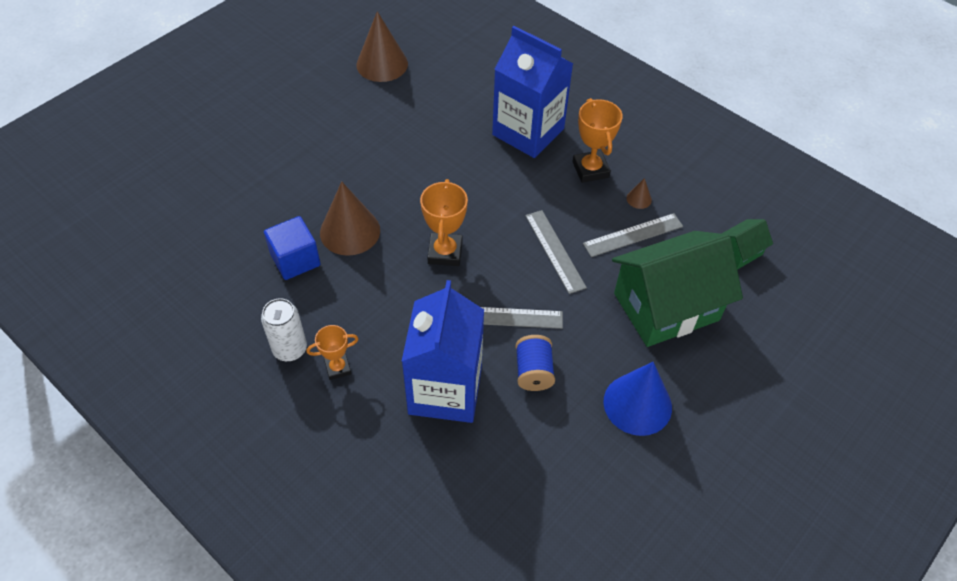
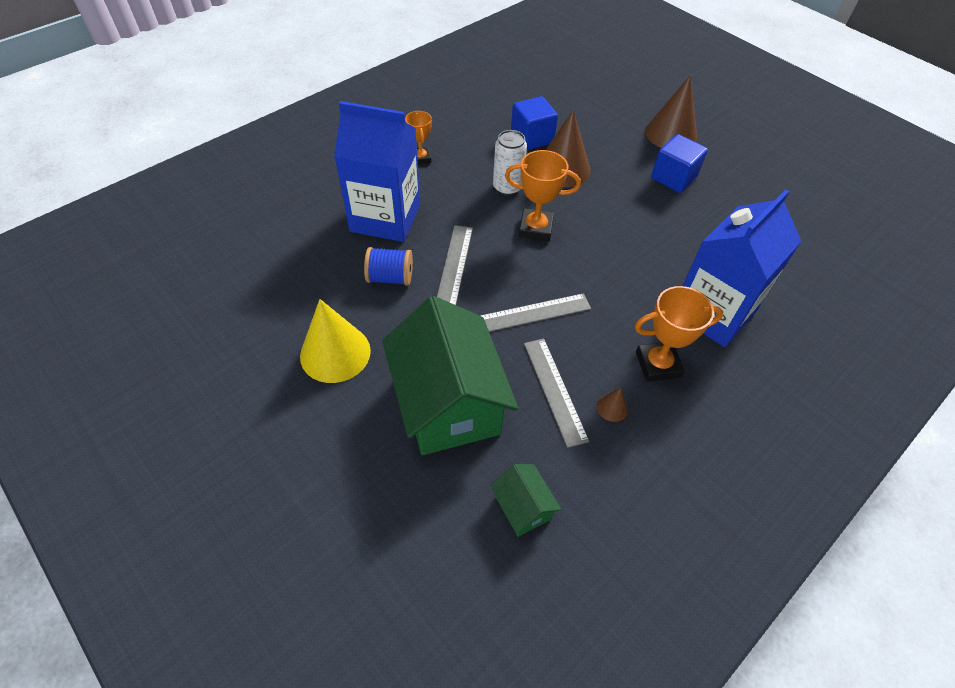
camera: 95 degrees right, 0 degrees up
white can [261,298,307,361] -> white can moved to [493,130,527,196]
brown cone [357,11,408,82] -> brown cone moved to [645,75,697,148]
blue cone [603,362,672,436] -> yellow cone [300,299,371,383]
none -> blue cube [651,134,708,193]

